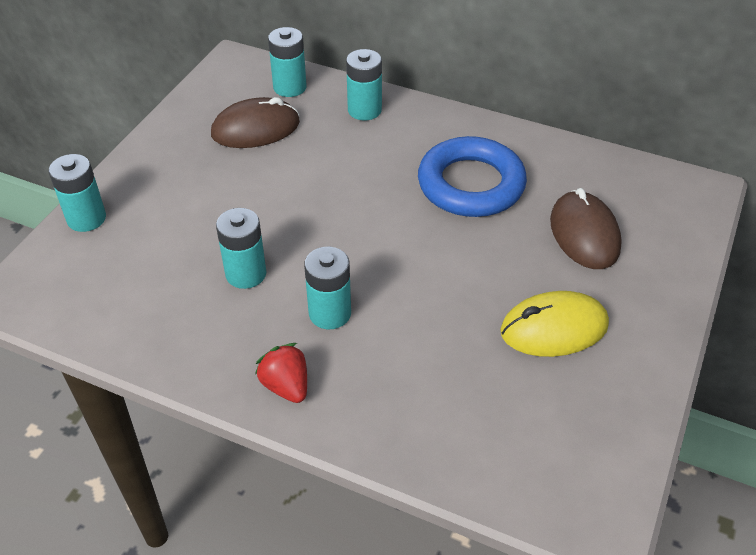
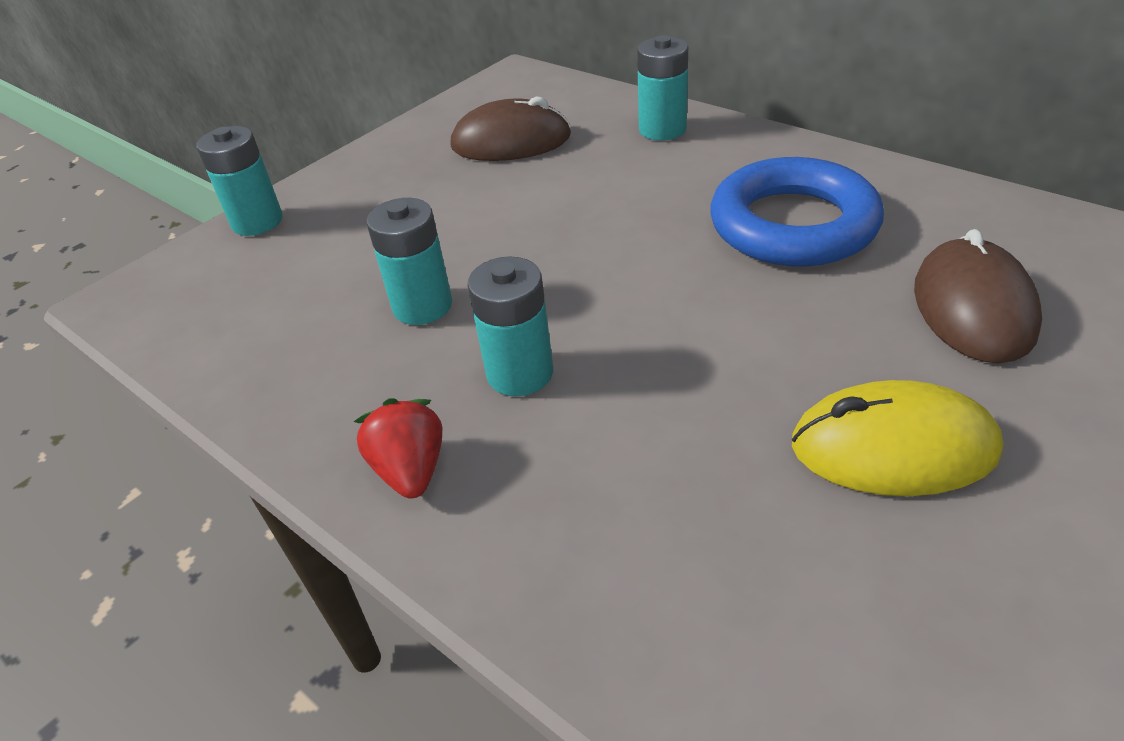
camera: 20 degrees right, 5 degrees down
turquoise battery [268,27,306,97] -> none

